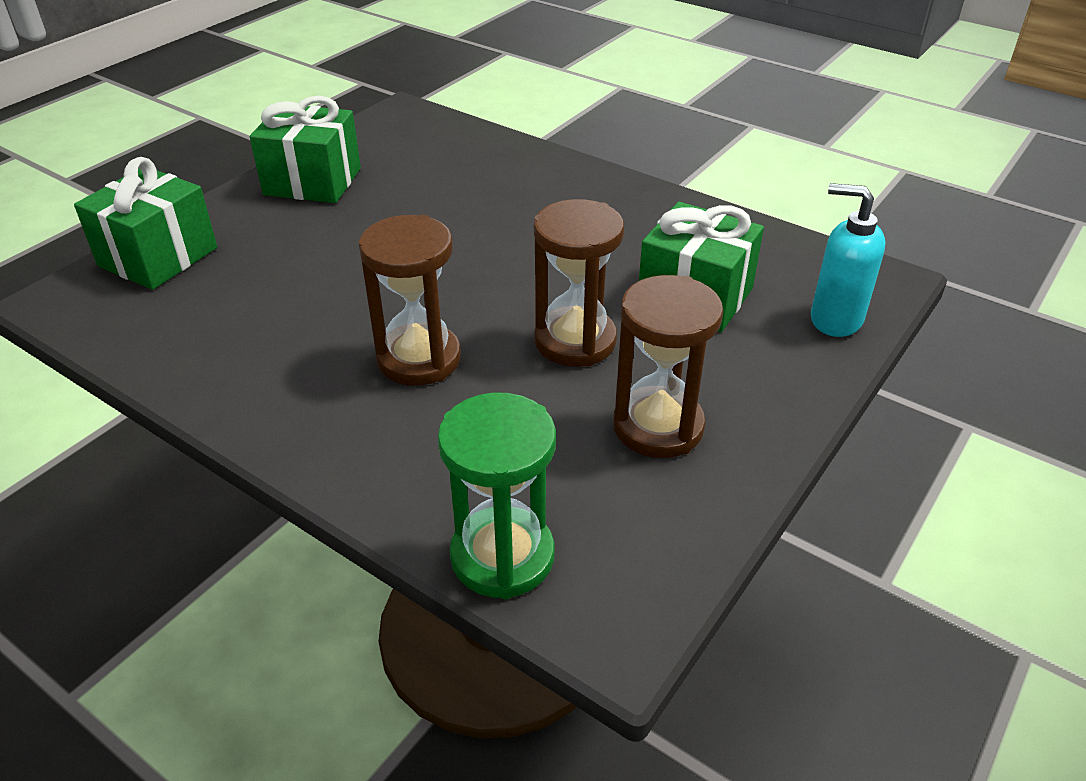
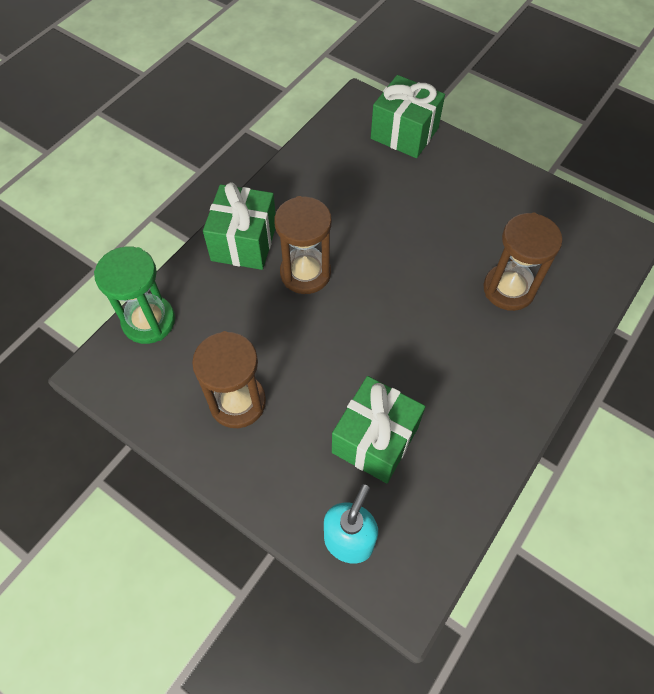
camera: 90 degrees right, 20 degrees up
green gift [250,96,361,203] -> green gift moved to [203,182,276,270]
brown hourglass [534,199,624,367] -> brown hourglass moved to [483,213,563,311]

